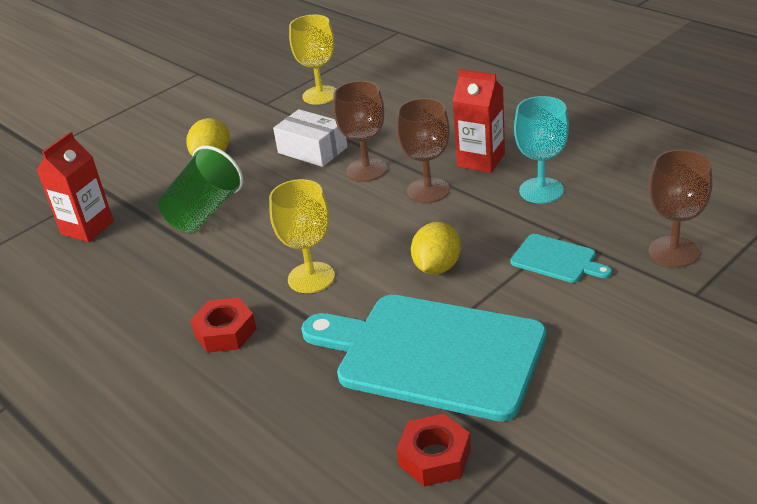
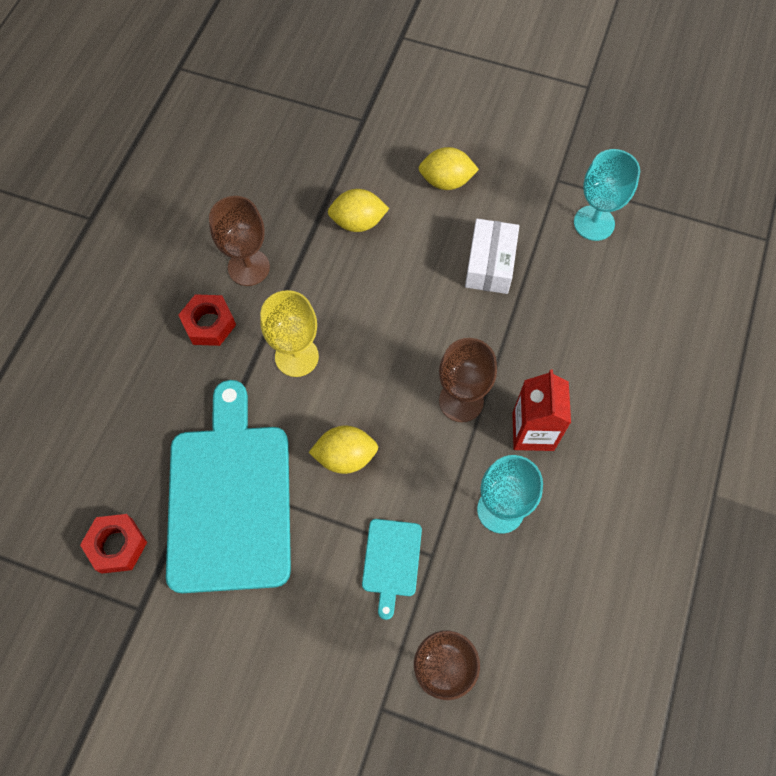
camera: 60 degrees right, 30 degrees up
red carton [37,132,114,242] -> none
green cup [158,145,243,232] -> yellow lemon [328,189,389,232]
yellow goblet [289,15,336,105] -> turquoise goblet [574,149,640,241]
brown goblet [333,81,387,182] -> brown goblet moved to [209,196,270,286]

